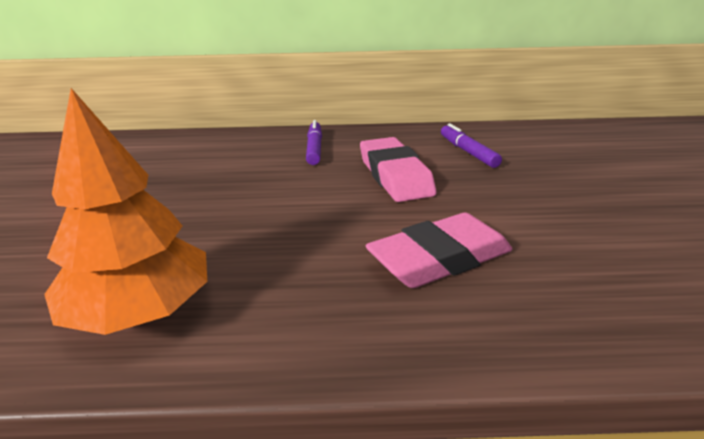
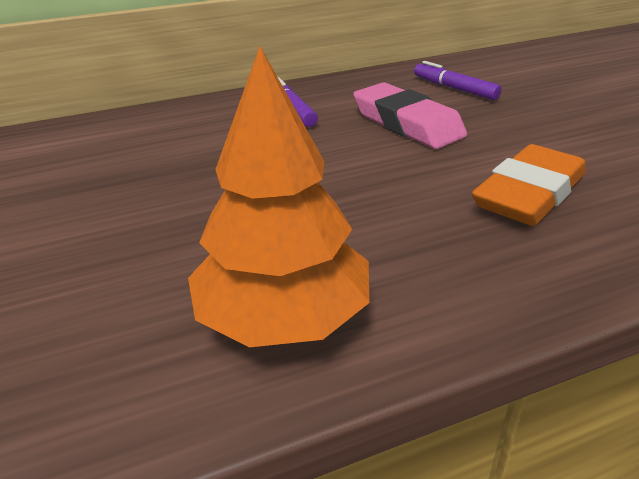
camera: 20 degrees left, 5 degrees up
pink eraser [365,213,512,288] -> orange eraser [472,144,586,226]

